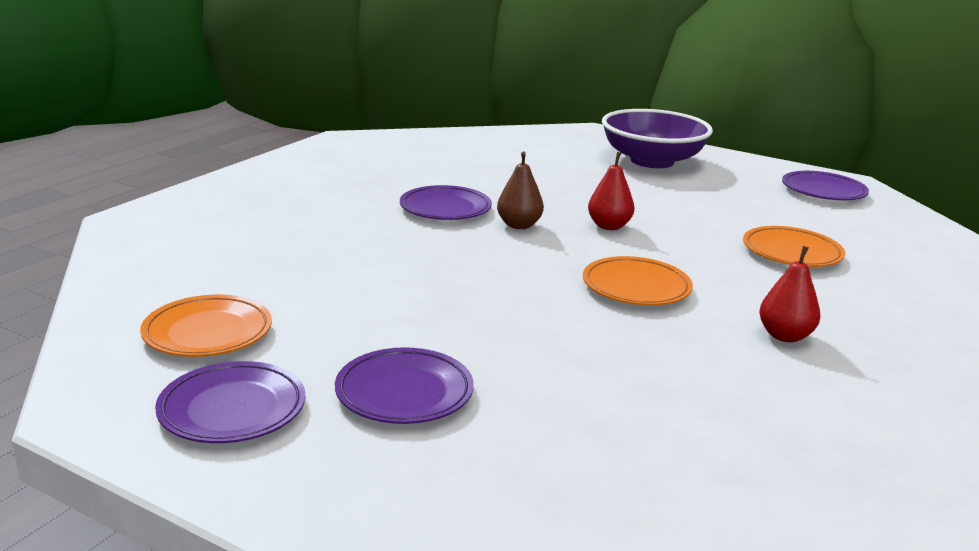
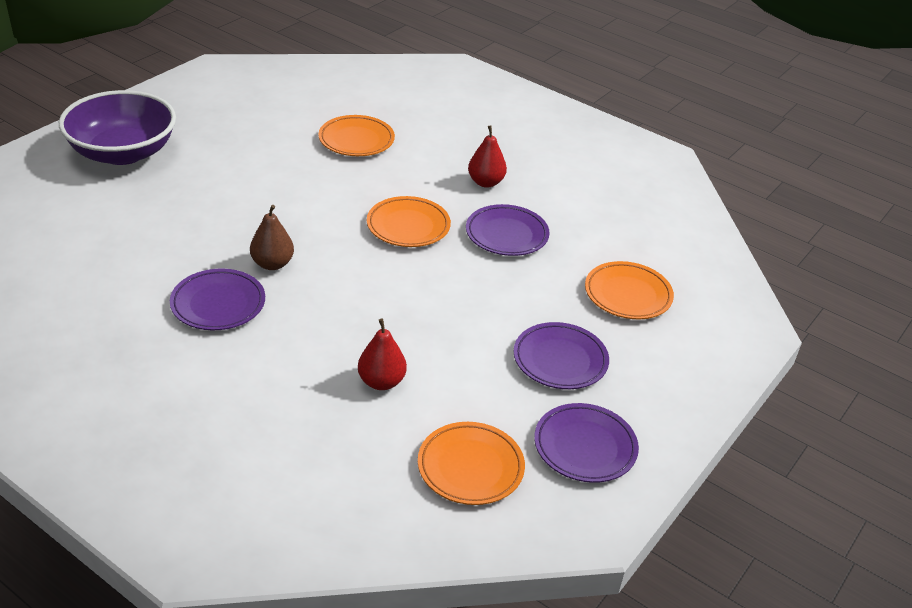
camera: 85 degrees left, 15 degrees up
red pear [588,152,635,230] -> red pear moved to [358,319,407,390]
purple plate [782,171,869,200] -> purple plate moved to [466,204,550,256]
none -> orange plate [585,261,674,319]

